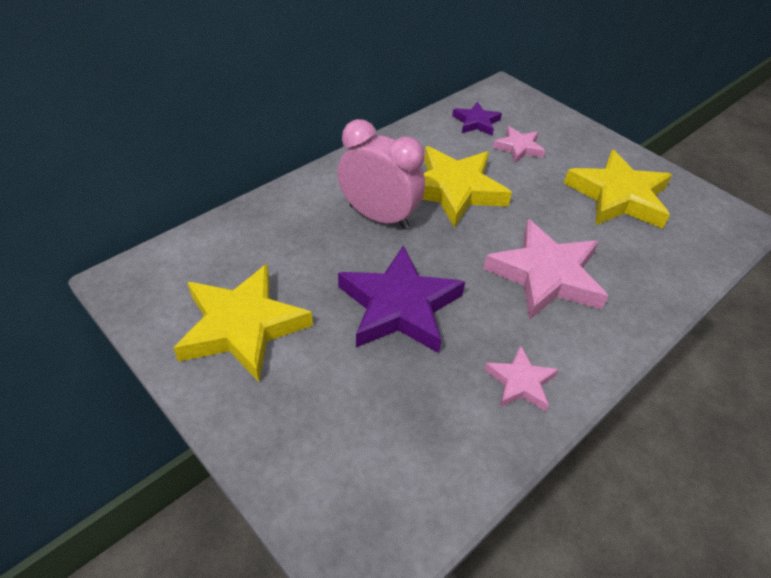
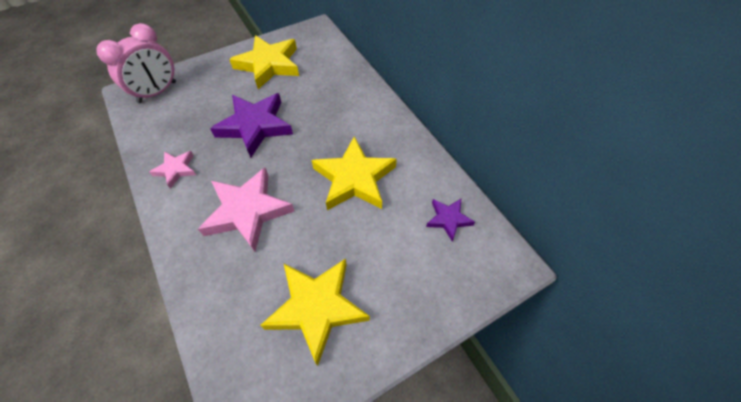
camera: 105 degrees right, 10 degrees up
pink clock [337,119,425,229] -> pink clock moved to [96,23,176,103]
pink star [493,126,545,163] -> none

